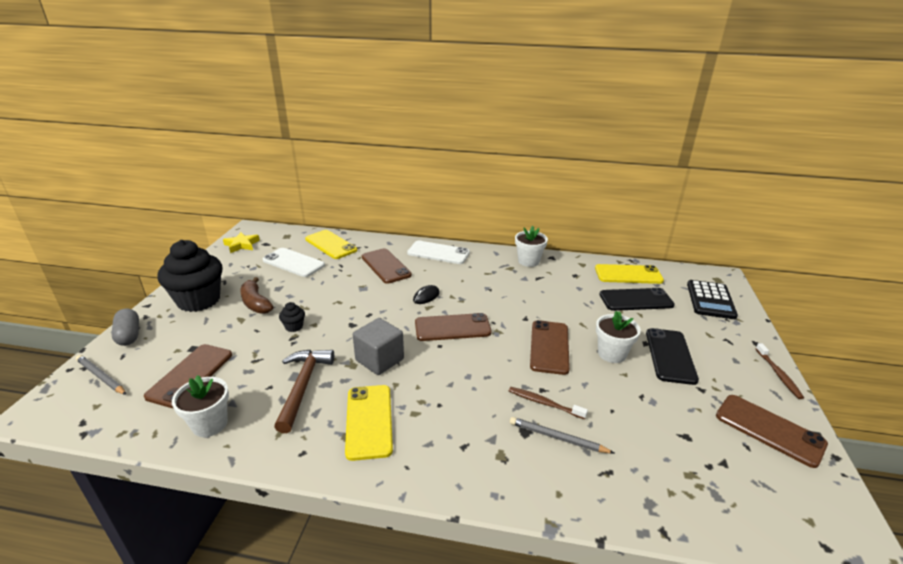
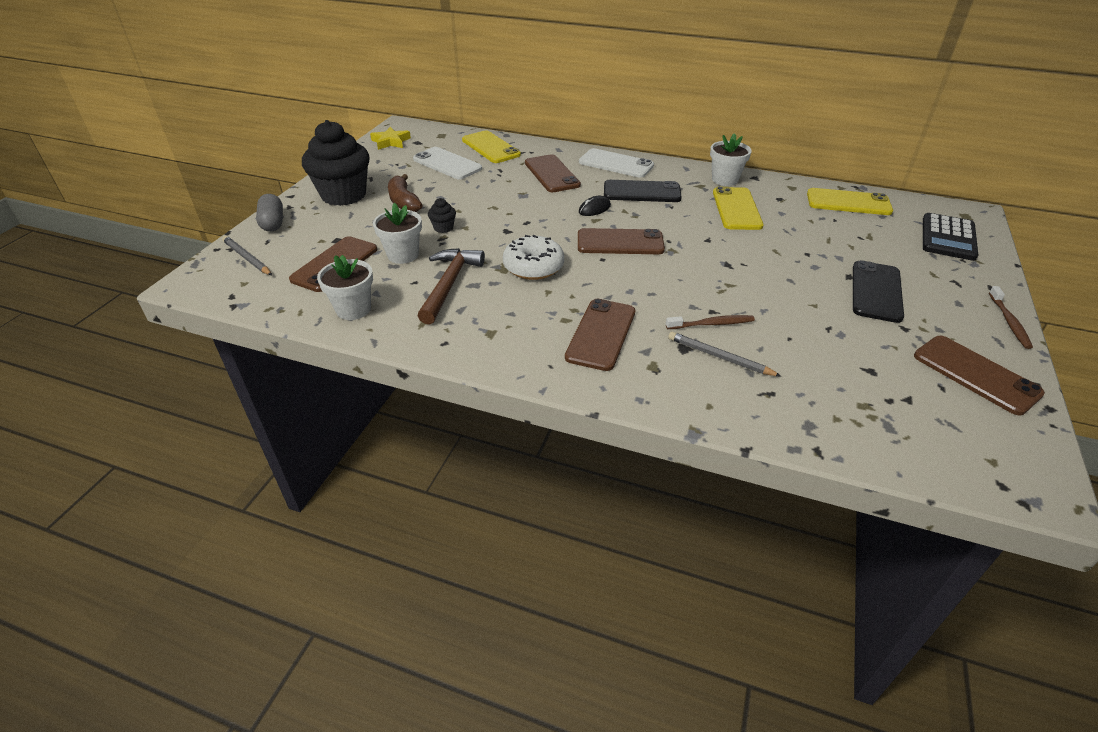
camera: 10 degrees right, 10 degrees up
yellow phone [345,385,393,461] -> yellow phone moved to [713,187,764,230]
grey cube [353,318,404,375] -> white donut [503,235,564,280]
brown toothbrush [509,387,588,419] -> brown toothbrush turned 135 degrees clockwise [666,315,755,329]
brown phone [530,320,570,375] -> brown phone moved to [565,299,635,371]
white flower pot [596,311,641,363] -> white flower pot moved to [373,203,422,264]
black phone [599,288,675,311] -> black phone moved to [604,180,682,202]

